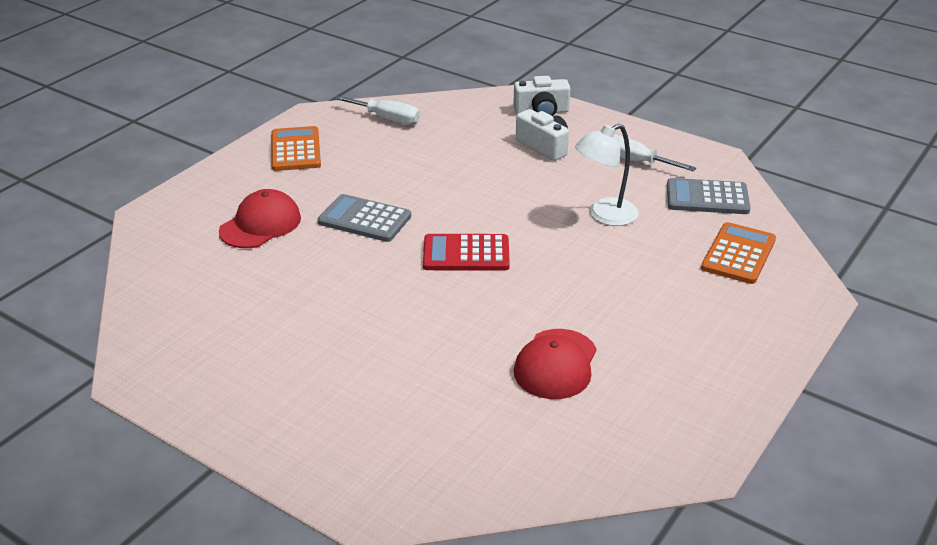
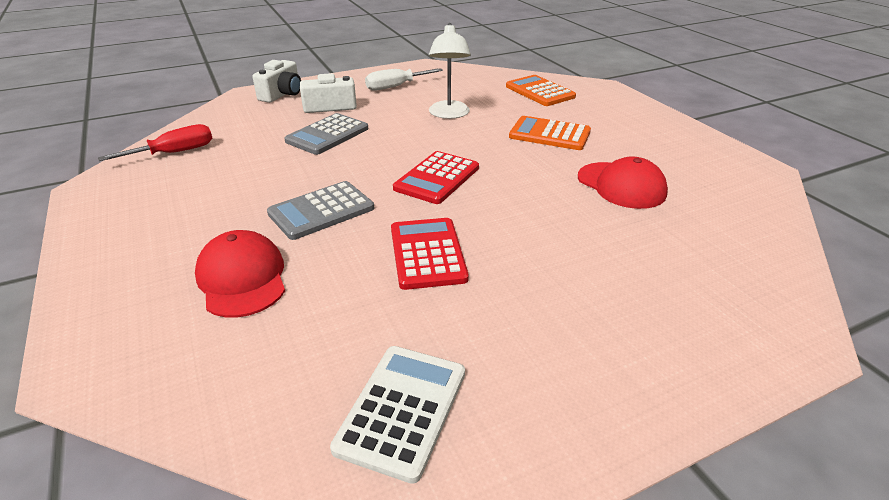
camera: 60 degrees left, 0 degrees up
orange calculator [271,126,321,171] -> orange calculator moved to [509,116,591,150]
white screwdriver [334,96,420,125] -> red screwdriver [98,124,213,161]
grey calculator [667,178,750,214] -> grey calculator moved to [284,113,368,155]
none -> white calculator [330,346,465,484]
none -> red calculator [391,218,469,290]

